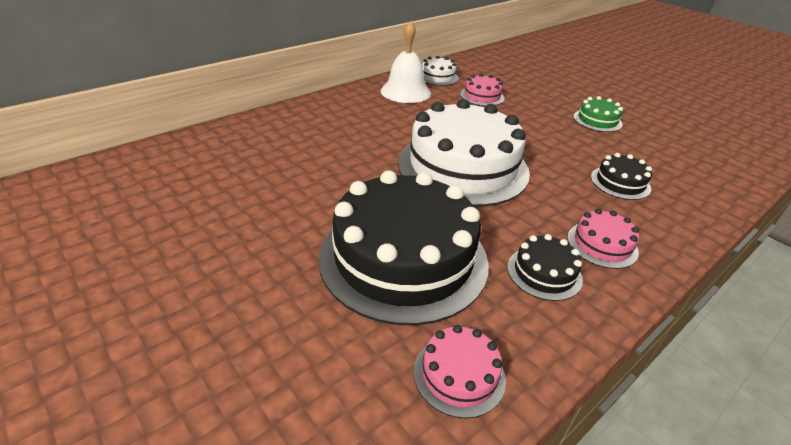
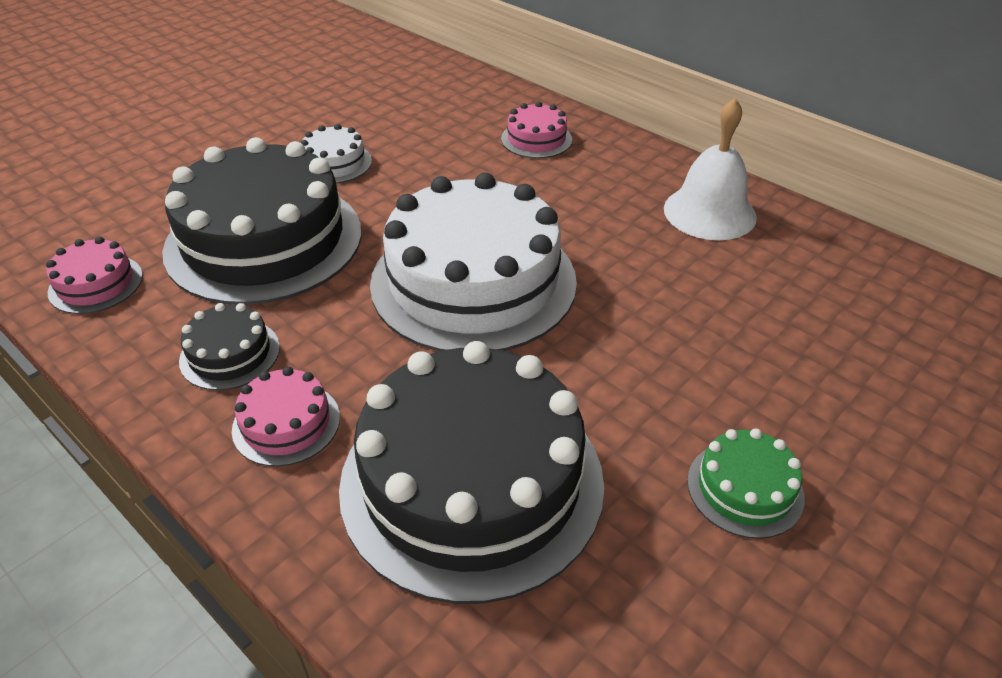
camera: 85 degrees right, 5 degrees up
white cake [422,56,459,86] -> white cake moved to [301,124,372,184]
pink cake [460,74,505,106] -> pink cake moved to [501,102,572,158]
black cake [591,153,652,200] -> black cake [339,341,604,604], size x2.32

